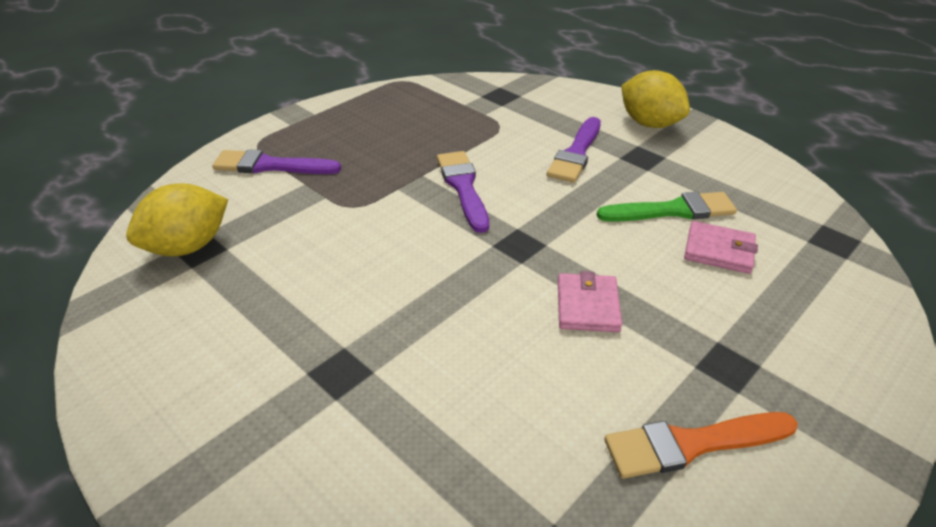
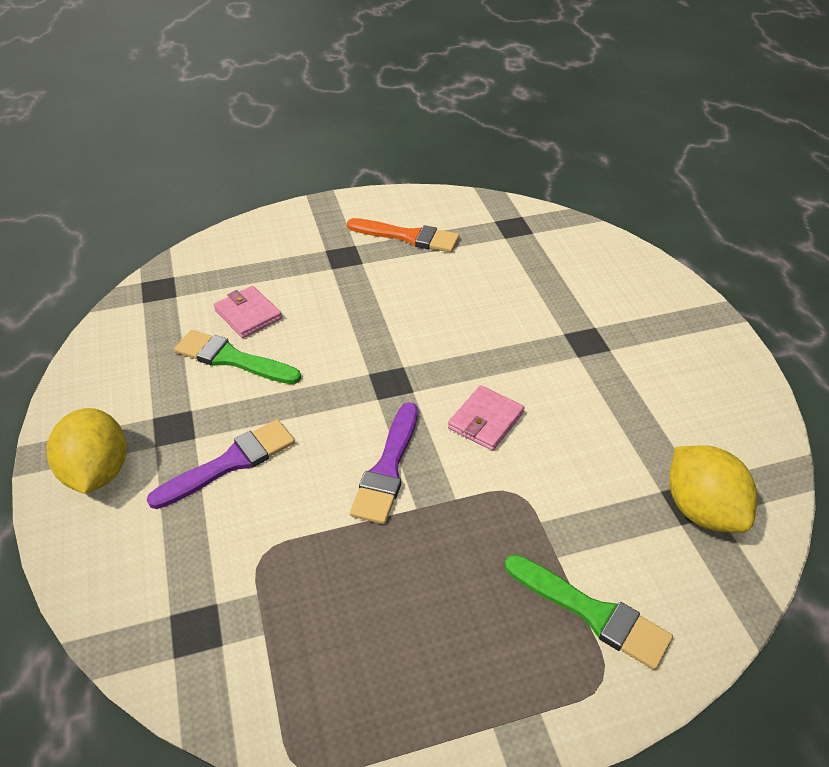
camera: 150 degrees left, 5 degrees up
yellow lemon [126,183,228,256] -> yellow lemon turned 75 degrees clockwise [669,445,758,533]
purple brush [212,149,341,174] -> green brush [505,554,673,670]
pink wallet [558,271,622,332] -> pink wallet moved to [448,385,525,451]

